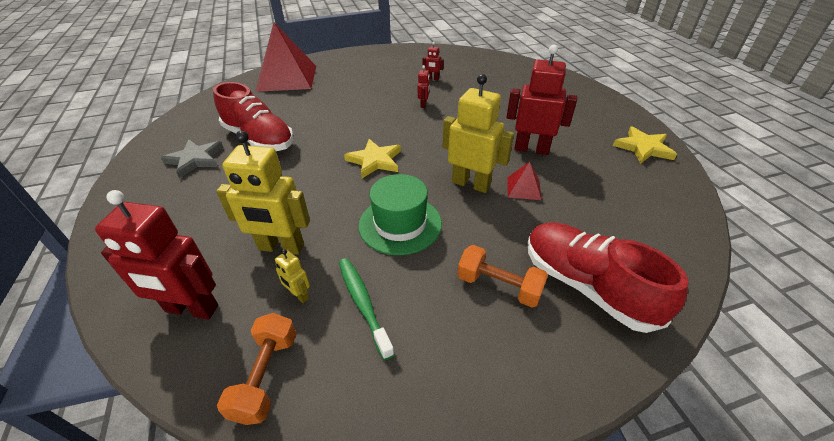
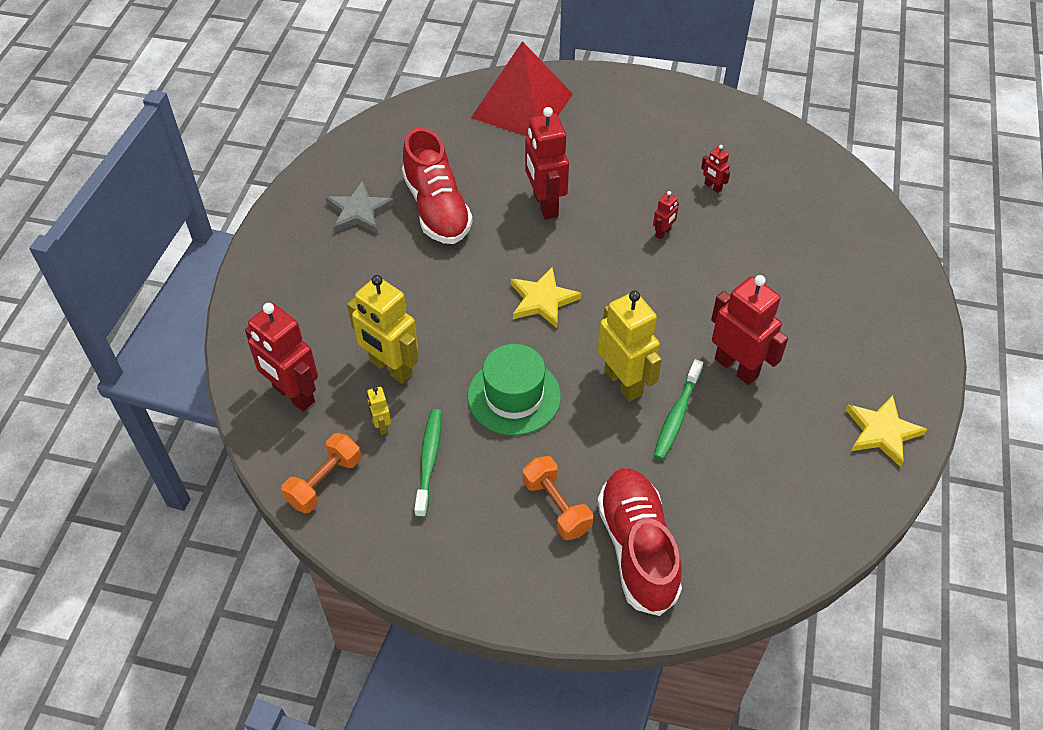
camera: 30 degrees right, 10 degrees up
red pyramid [507,162,542,200] -> green toothbrush [654,359,703,460]
none -> red robot [525,107,569,220]

